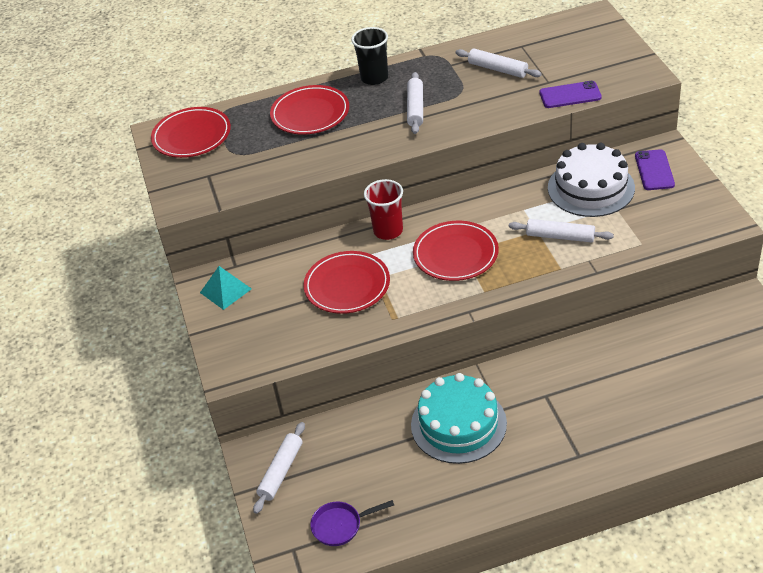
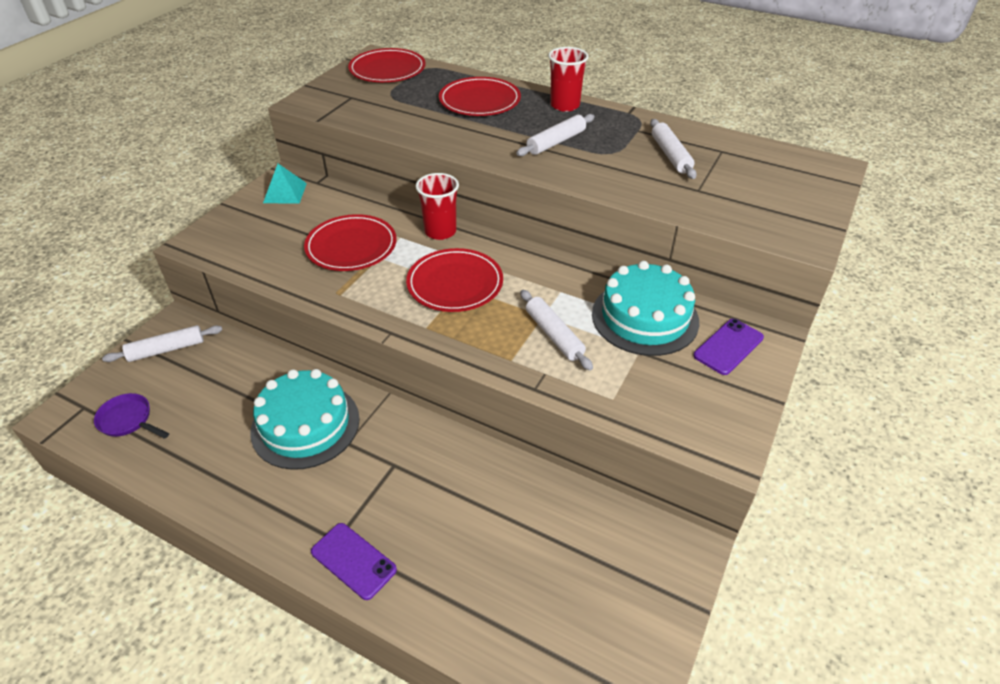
camera: 40 degrees right, 0 degrees up
black cup [351,27,388,85] -> red cup [548,47,589,112]
purple phone [540,81,602,108] -> purple phone moved to [311,523,397,600]
white cake [548,143,635,217] -> turquoise cake [592,261,699,356]

